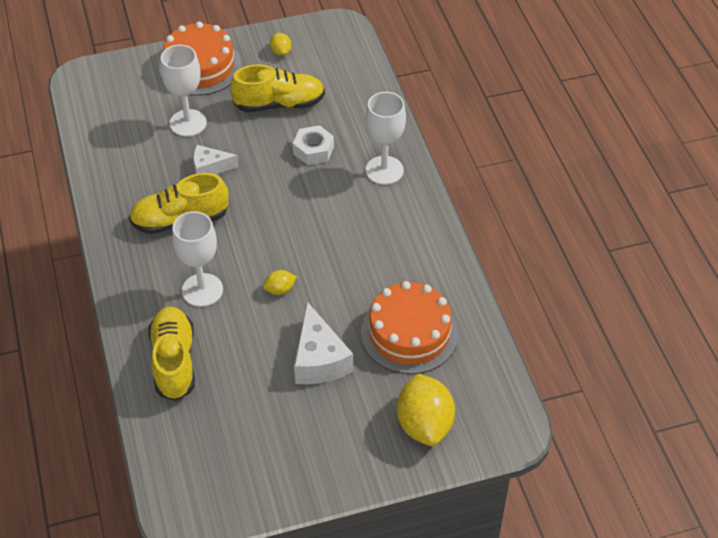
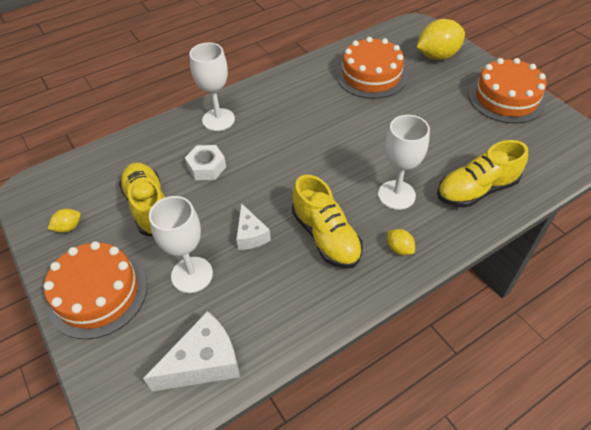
camera: 105 degrees left, 0 degrees up
yellow lemon [263,270,297,295] -> yellow lemon moved to [387,229,415,255]
white cheese [294,302,353,384] -> white cheese moved to [143,311,240,391]
none -> orange cake [468,58,547,123]

